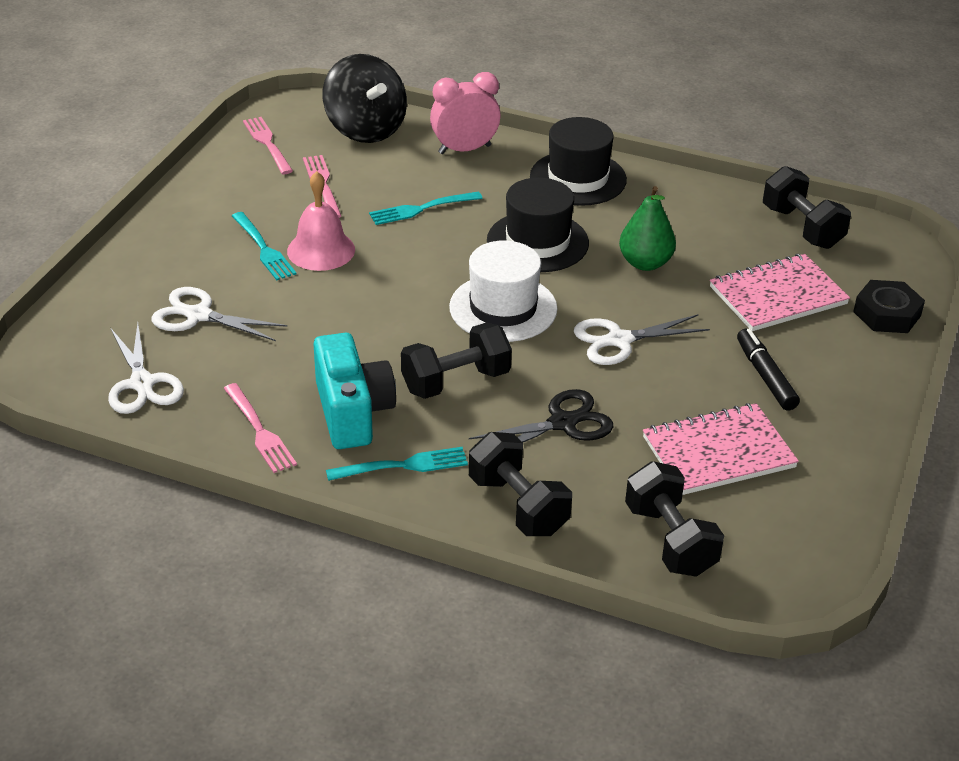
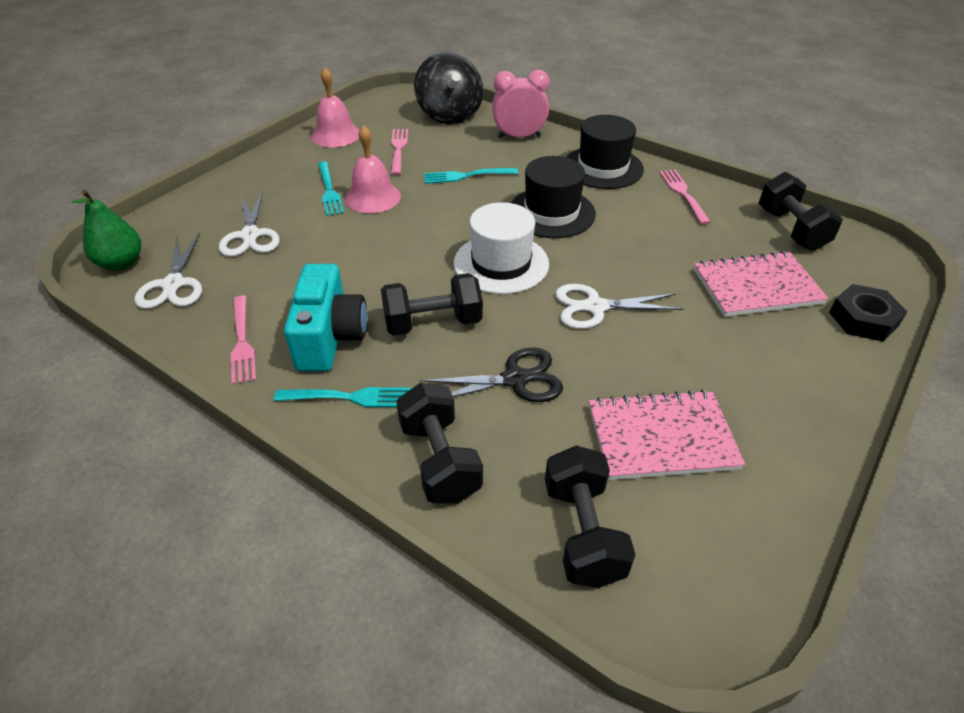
camera: 15 degrees right, 5 degrees up
white scissors [151,287,287,341] -> white scissors turned 135 degrees counterclockwise [219,191,280,257]
pink fork [243,117,293,174] -> pink fork moved to [659,170,711,225]
green pear [619,186,676,271] -> green pear moved to [72,190,141,271]
black marker [737,328,800,411] -> none
none -> pink bell [311,67,359,147]

